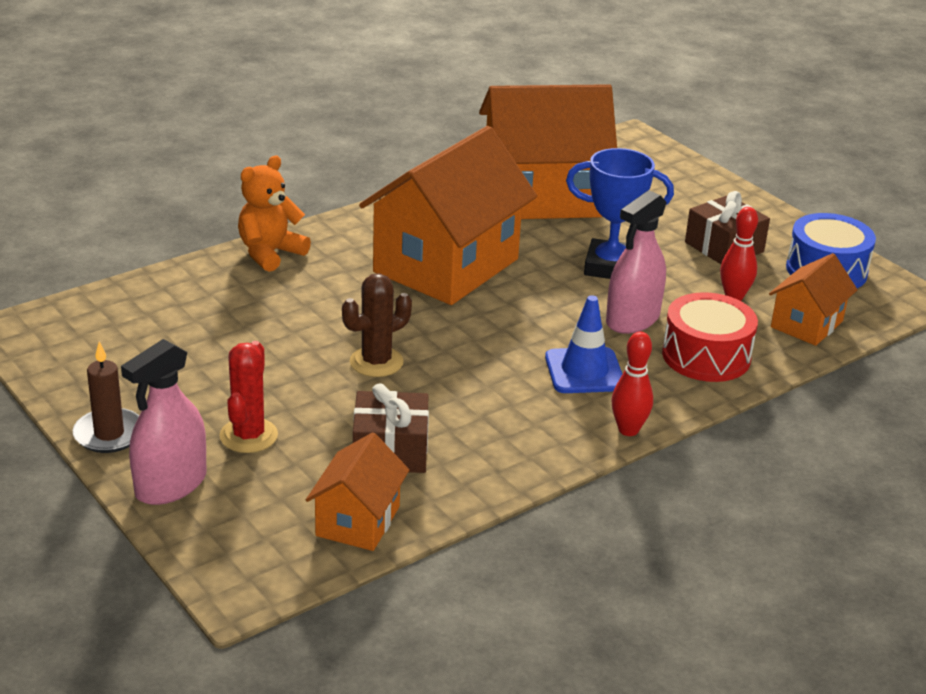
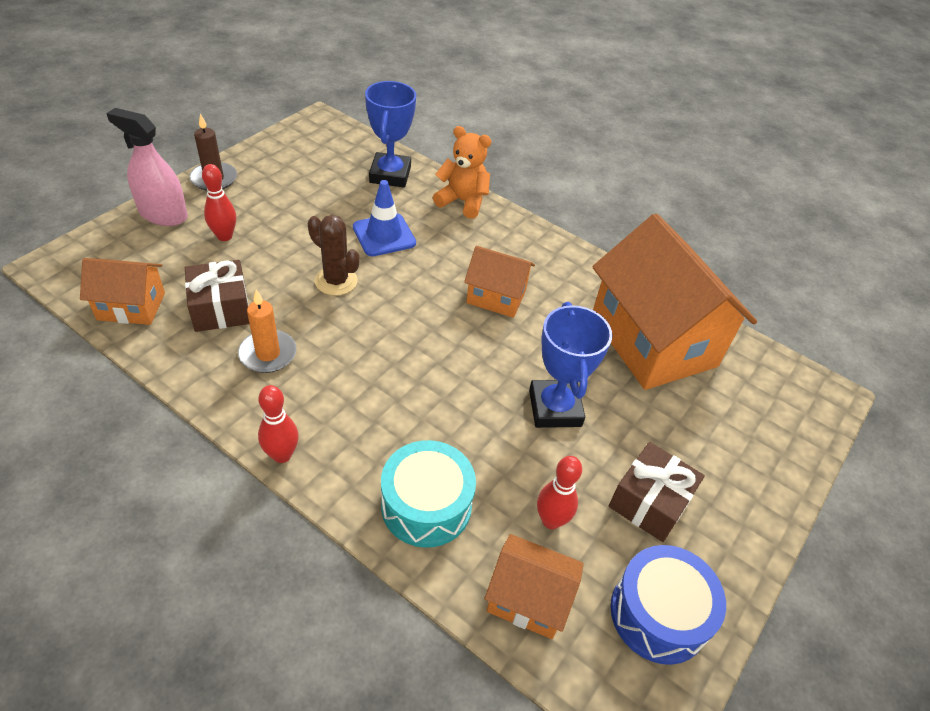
camera: 70 degrees right, 15 degrees up
red cactus [219,341,278,453] -> red bowling pin [202,164,236,241]
orange house [359,126,537,305] -> orange house [464,246,535,318], size x0.50
blue traffic cone [545,295,622,393] -> blue traffic cone moved to [353,180,416,256]
pink spray bottle [606,190,667,334] -> none
red drum [662,292,758,382] -> turquoise drum [381,440,476,548]
none -> orange candle [238,289,297,373]
none -> blue trophy [365,81,416,188]

